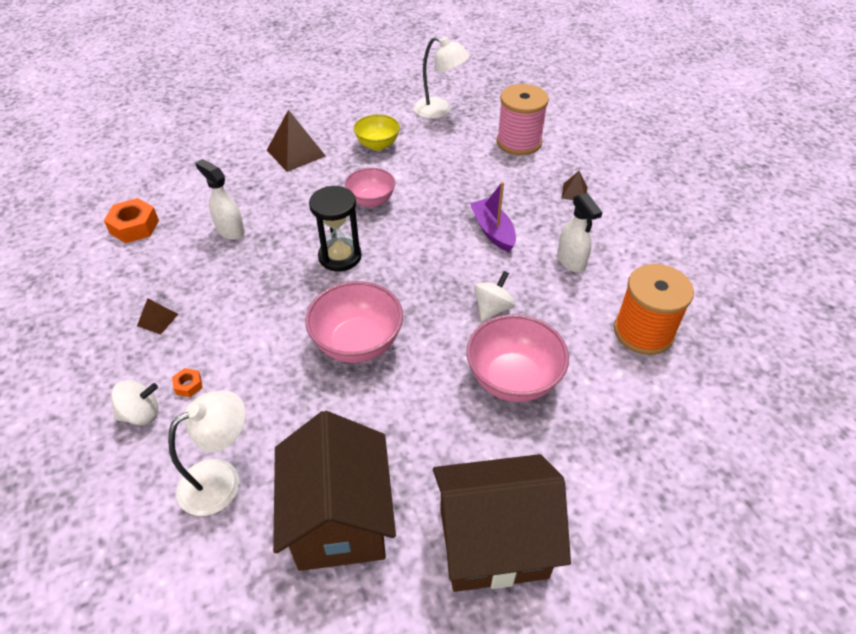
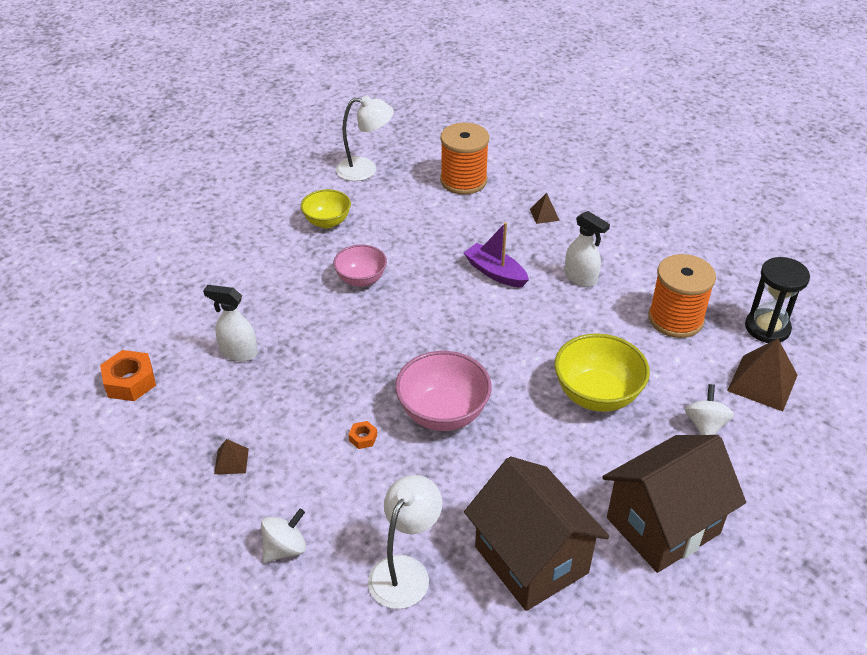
camera: 25 degrees left, 5 degrees down
orange nut [172,368,203,397] -> orange nut moved to [349,421,377,449]
brown pyramid [267,110,326,172] -> brown pyramid moved to [727,338,798,411]
black hourglass [309,186,362,271] -> black hourglass moved to [745,257,810,343]
pink bowl [467,314,569,402] -> yellow bowl [555,333,650,412]
white spinning top [474,271,515,322] -> white spinning top moved to [685,384,734,435]
pink spool [497,84,549,155] -> orange spool [440,123,489,195]

